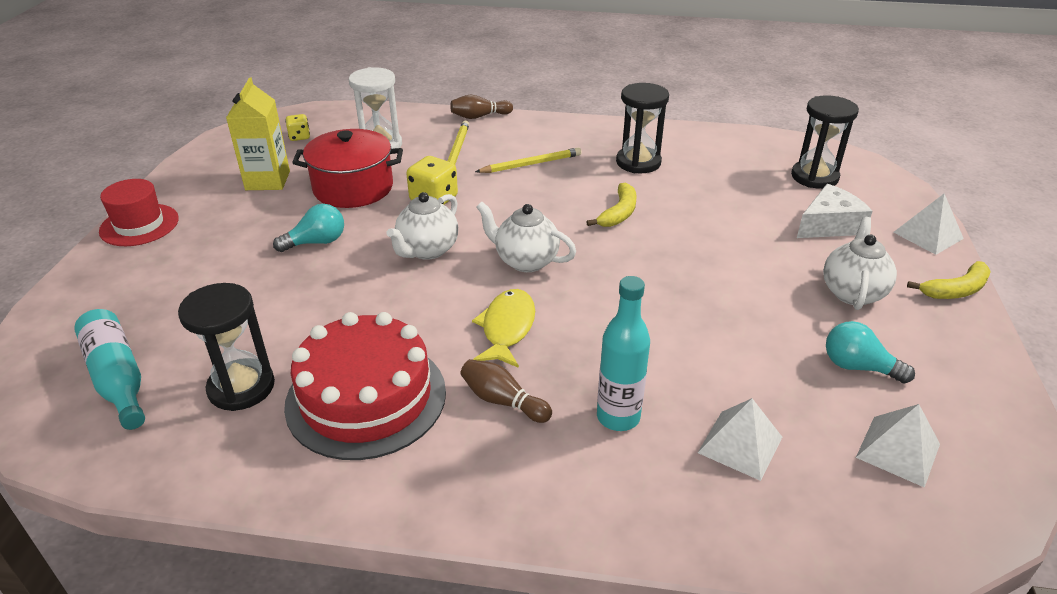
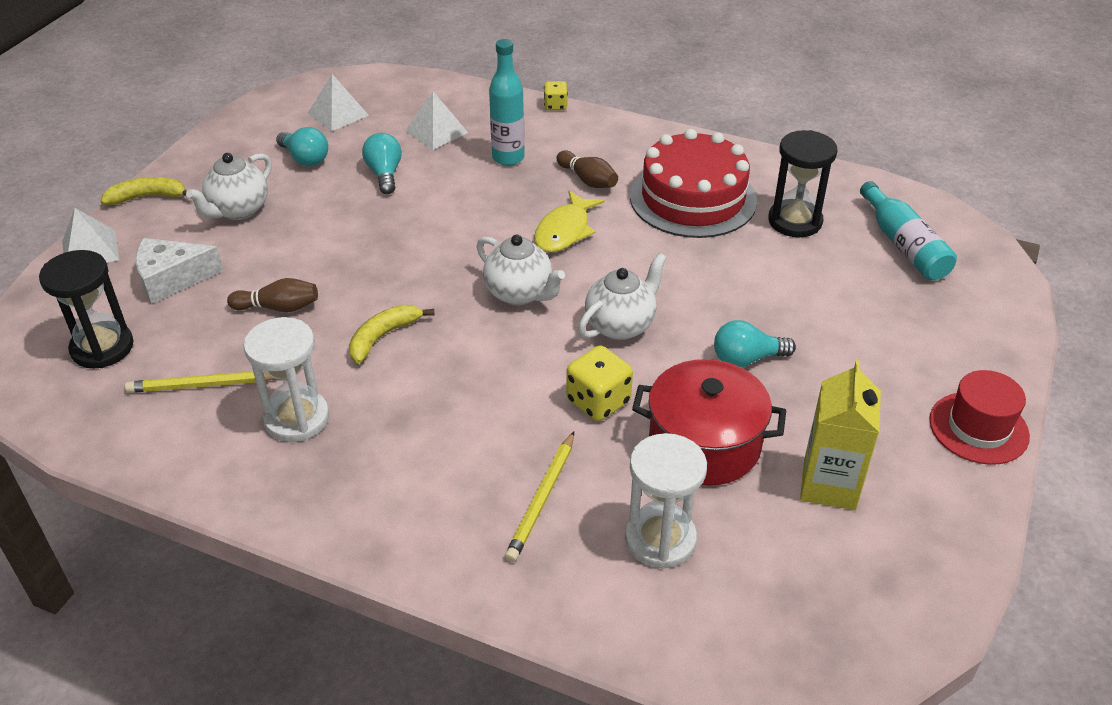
camera: 165 degrees left, 5 degrees up
yellow dice [285,114,310,141] -> yellow dice moved to [544,81,568,110]
brown bowling pin [450,95,513,119] -> brown bowling pin moved to [227,278,318,312]
yellow pencil [475,147,581,173] -> yellow pencil moved to [125,371,275,393]
black hourglass [616,83,669,173] -> white hourglass [244,317,329,442]
none -> turquoise light bulb [362,133,402,194]

